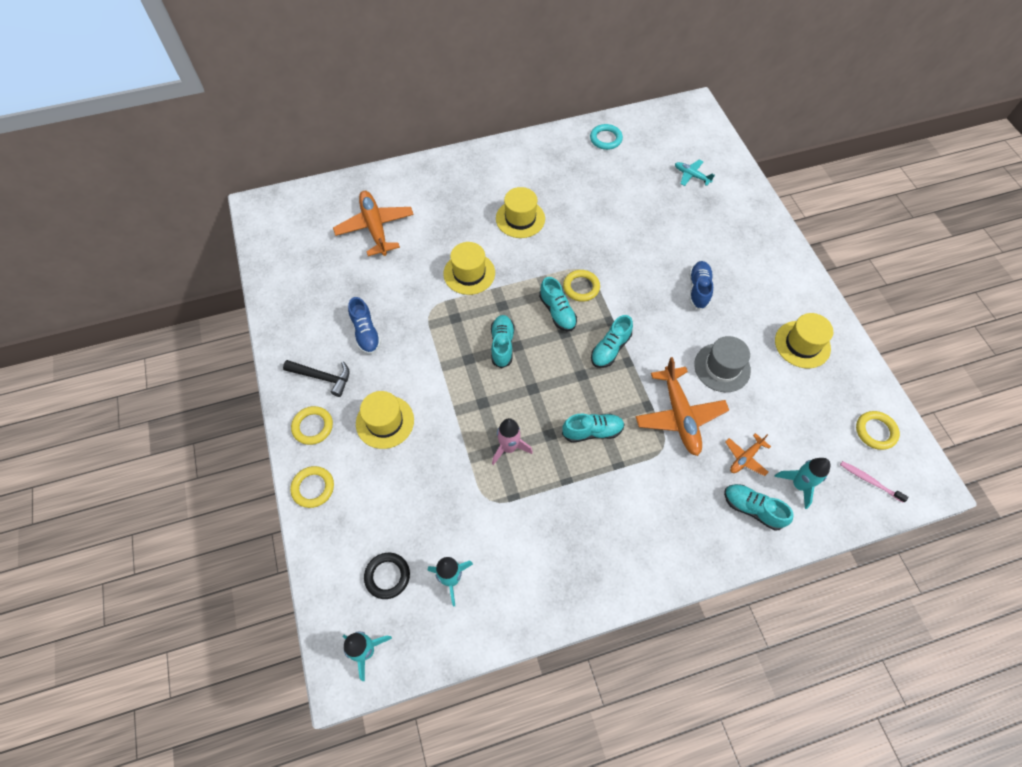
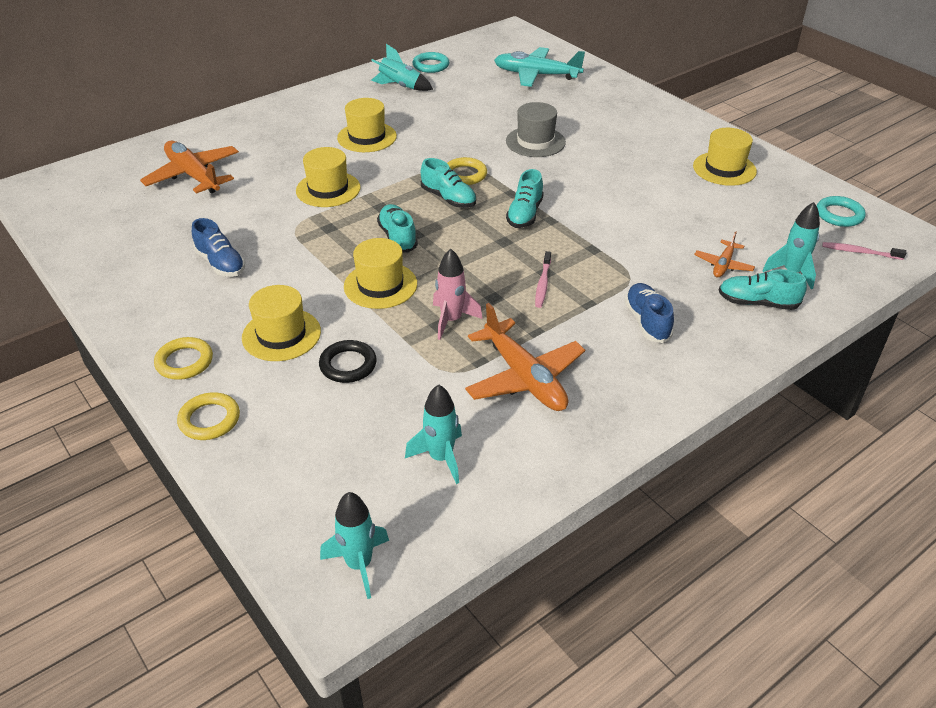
camera: 20 degrees left, 20 degrees down
black hammer [283,360,350,397] -> none
black ring [364,553,410,599] -> black ring moved to [319,340,377,383]
turquoise shoe [562,413,625,443] -> pink toothbrush [535,251,551,308]
orange plane [636,357,729,456] -> orange plane moved to [465,303,585,411]
turquoise plane [675,159,715,186] -> turquoise plane [494,47,585,87], size x1.93
blue shoe [689,261,713,310] -> blue shoe moved to [625,283,674,343]
grey hat [694,336,751,392] -> grey hat moved to [506,102,566,157]
yellow ring [856,411,900,450] -> turquoise ring [817,196,866,227]
none -> yellow hat [344,238,417,309]
none -> turquoise rocket [371,44,433,91]

